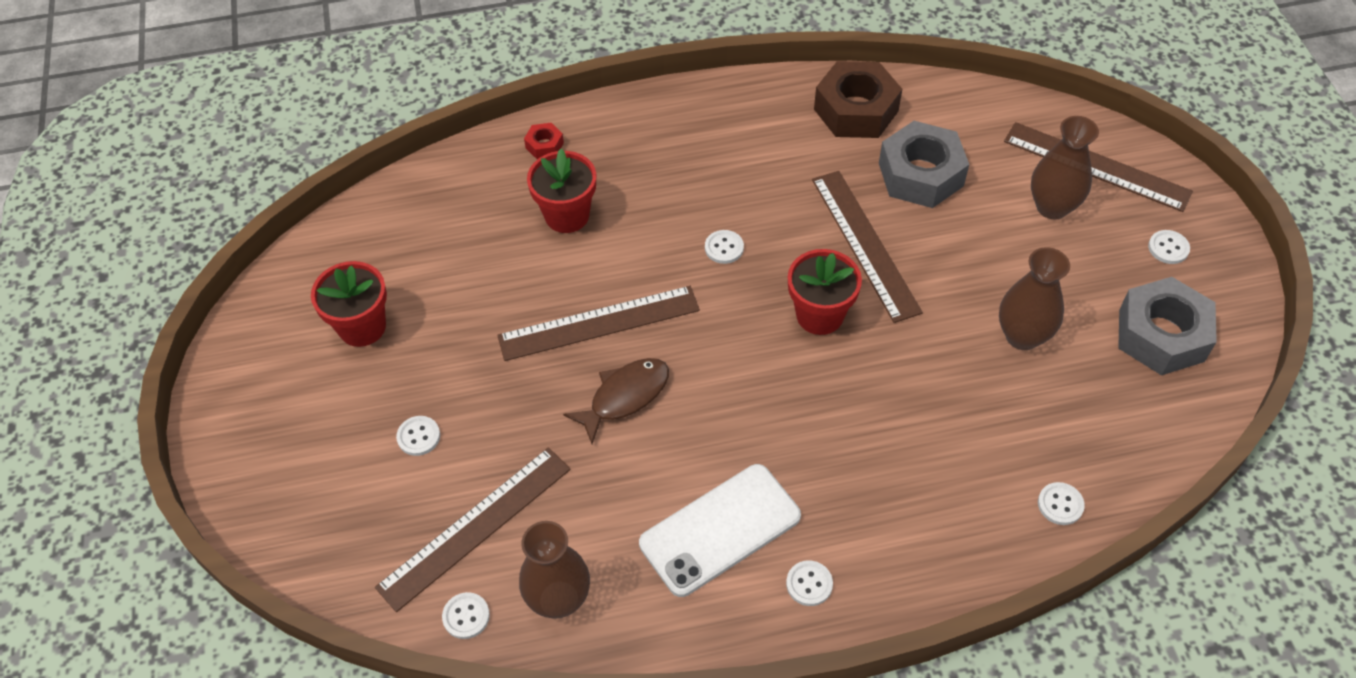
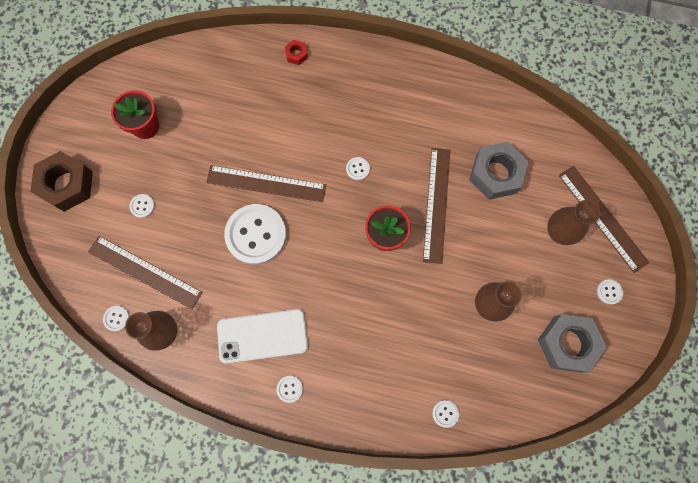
camera: 25 degrees right, 20 degrees up
brown ruler [375,447,571,612] -> brown ruler turned 45 degrees clockwise [88,236,203,309]
red flower pot [527,149,596,233] -> none
brown fish [563,358,669,444] -> white button [224,204,286,265]
brown nut [814,61,902,138] -> brown nut moved to [30,151,93,212]

